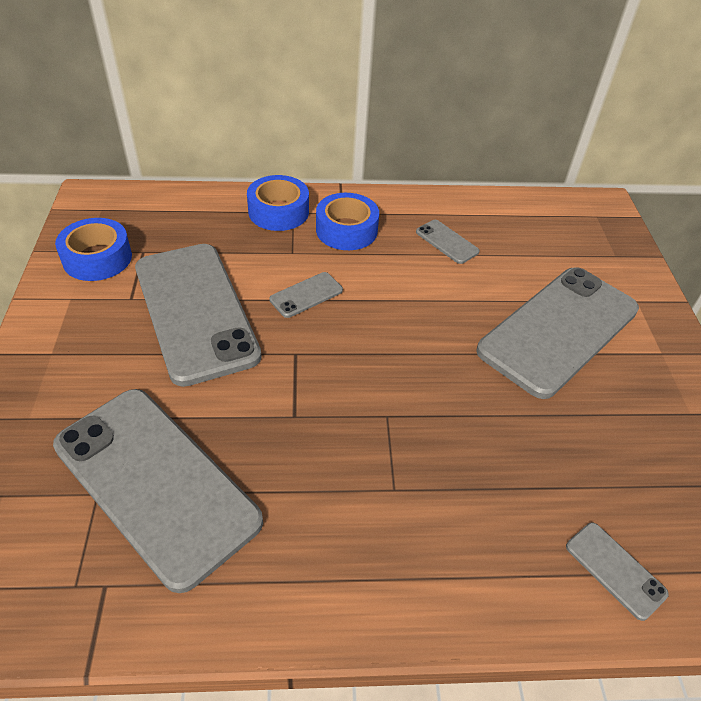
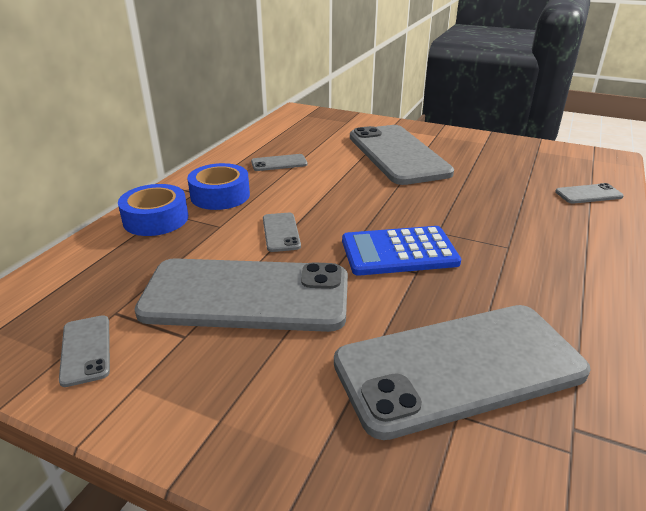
camera: 60 degrees left, 15 degrees down
blue tape [55,218,132,281] -> grey phone [59,315,110,387]
none -> blue calculator [342,226,461,276]

